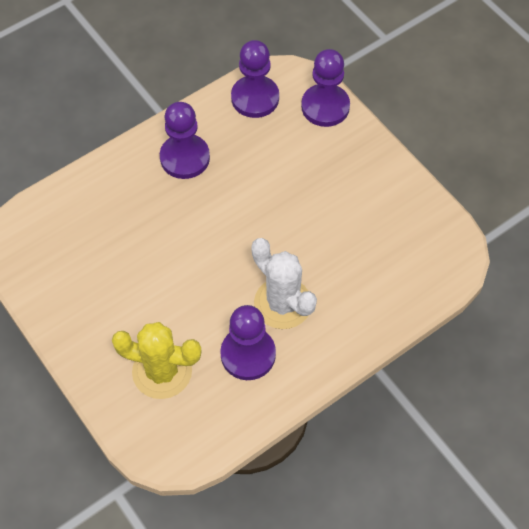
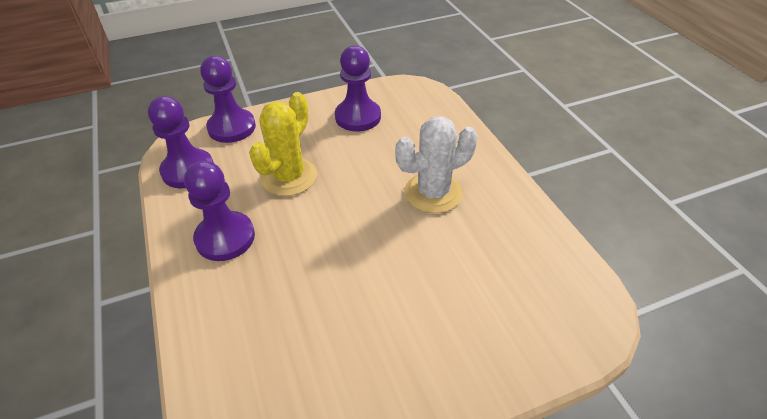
camera: 75 degrees left, 15 degrees down
yellow cactus [112,322,201,399] -> yellow cactus moved to [249,92,317,196]
purple pawn [220,305,276,380] -> purple pawn moved to [335,46,381,132]

